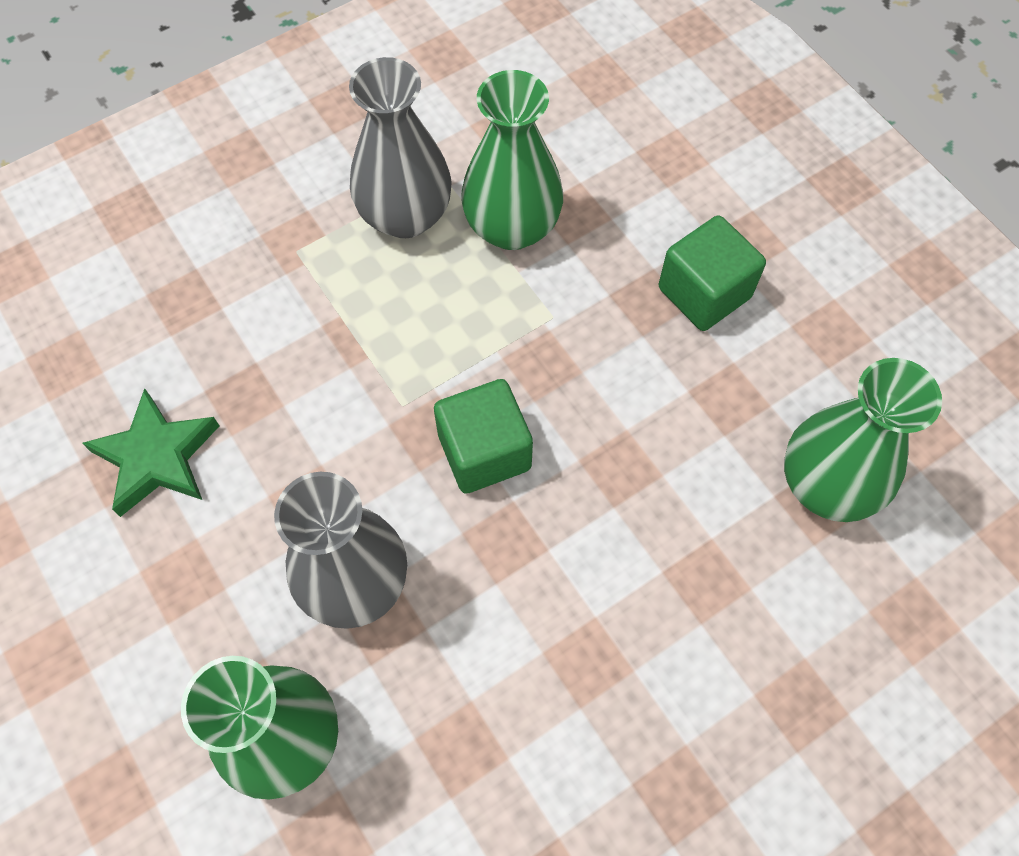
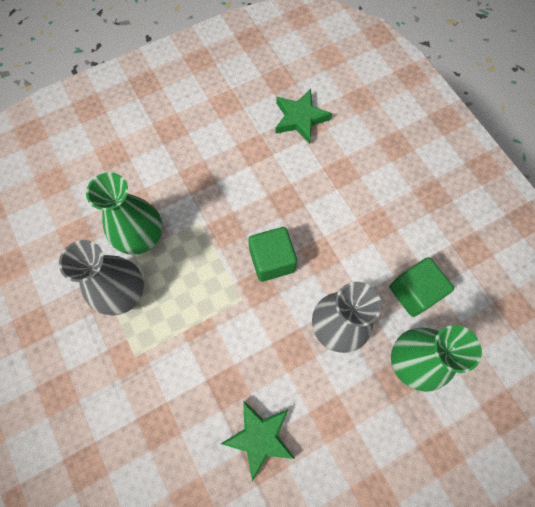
camera: 85 degrees left, 5 degrees up
green cube [659,215,766,331] -> green cube moved to [389,257,454,317]
green vase [784,358,942,522] -> green star [275,89,332,144]

